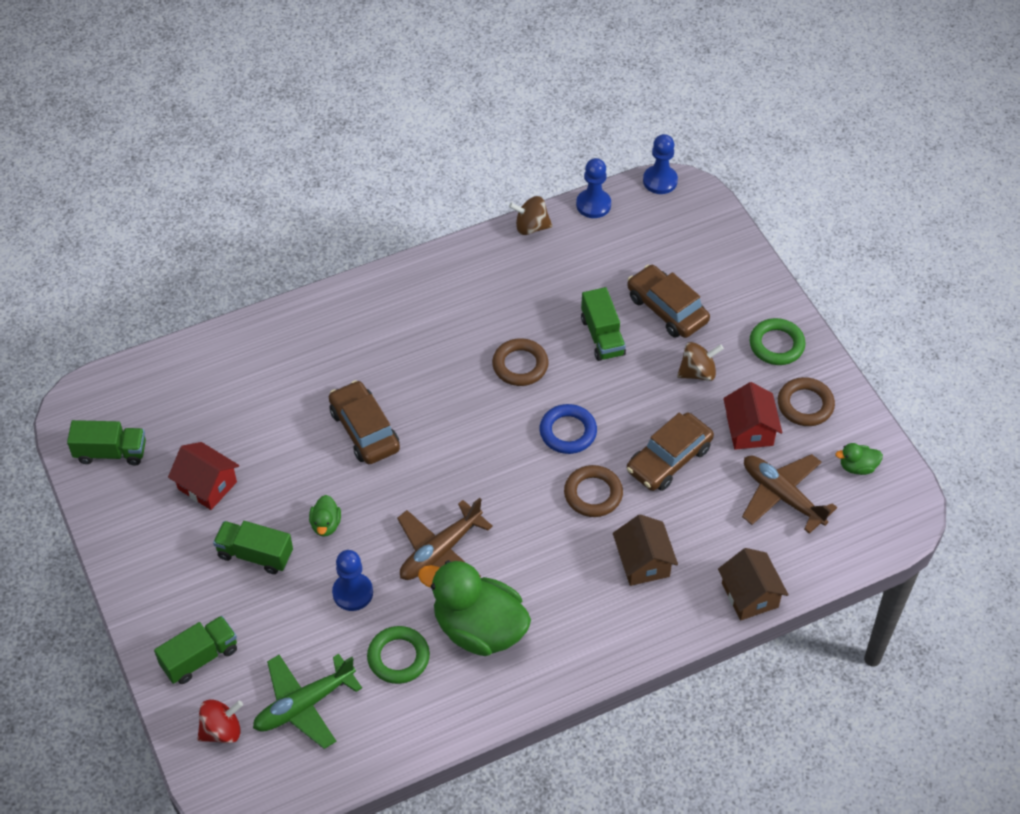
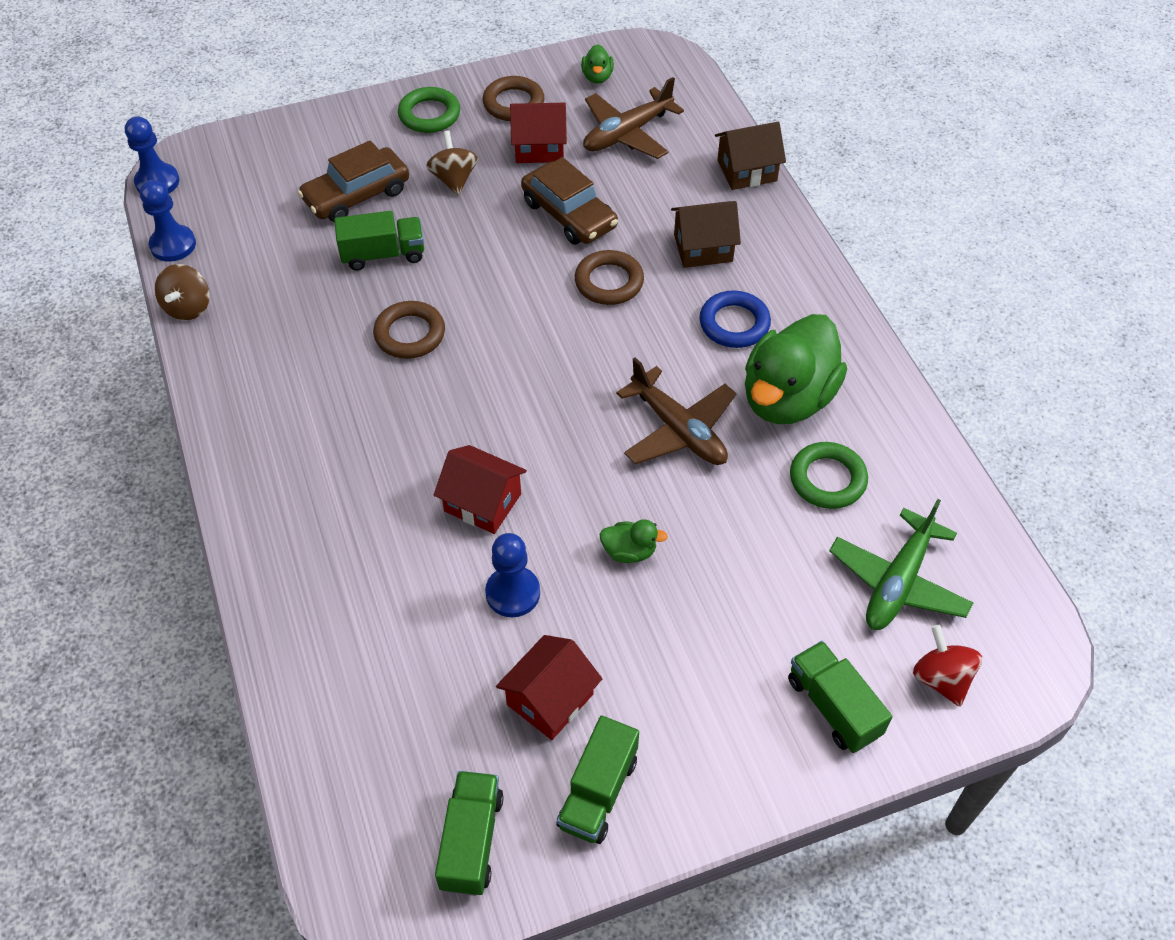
camera: 85 degrees left, 0 degrees up
green truck [213,521,293,574] -> green truck moved to [556,715,639,844]
green plane [253,654,362,749] -> green plane turned 60 degrees clockwise [829,499,973,630]
brown car [329,380,400,464] -> red house [434,445,527,534]
blue pawn [332,550,373,611] -> blue pawn moved to [485,533,540,617]
blue ring [540,404,597,454] -> blue ring moved to [699,291,771,348]

